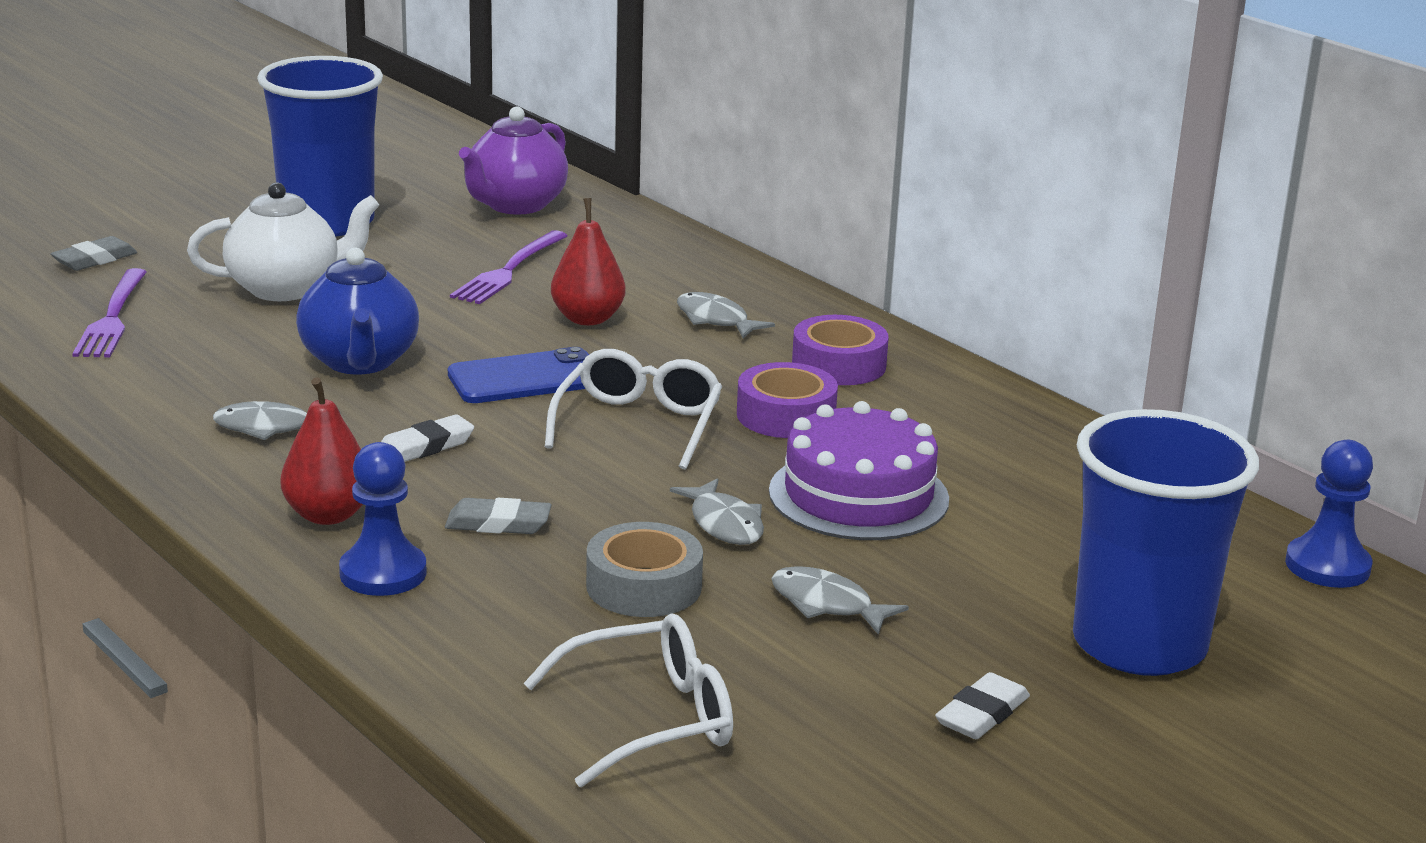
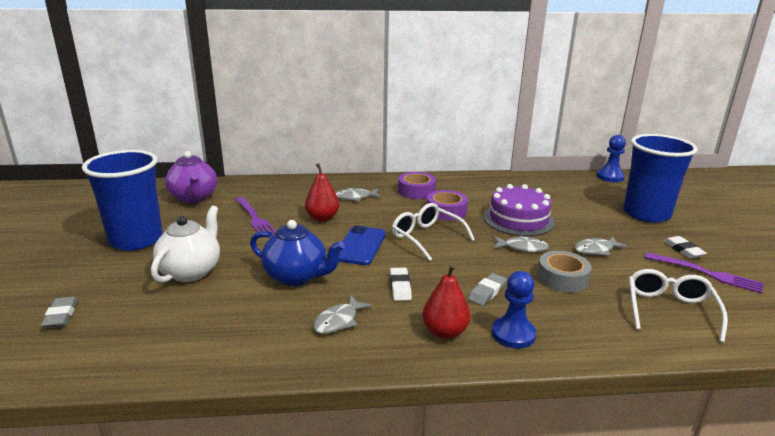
camera: 55 degrees left, 0 degrees up
purple fork [72,268,147,357] -> purple fork moved to [645,252,763,293]

